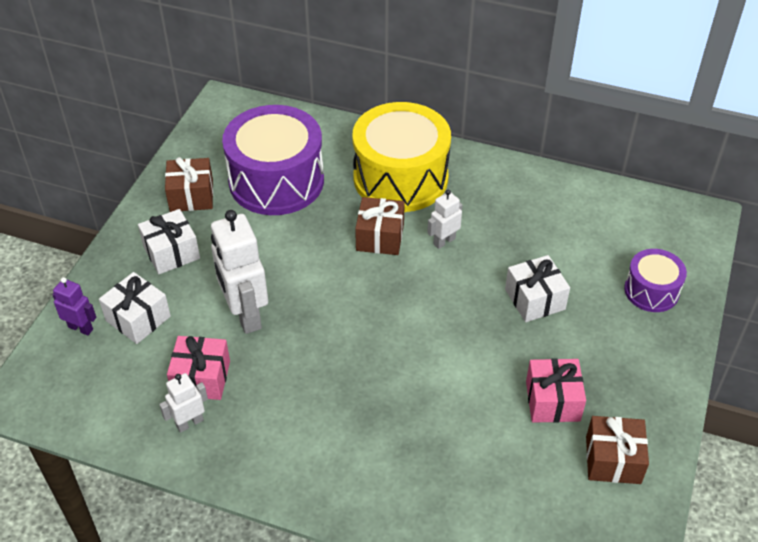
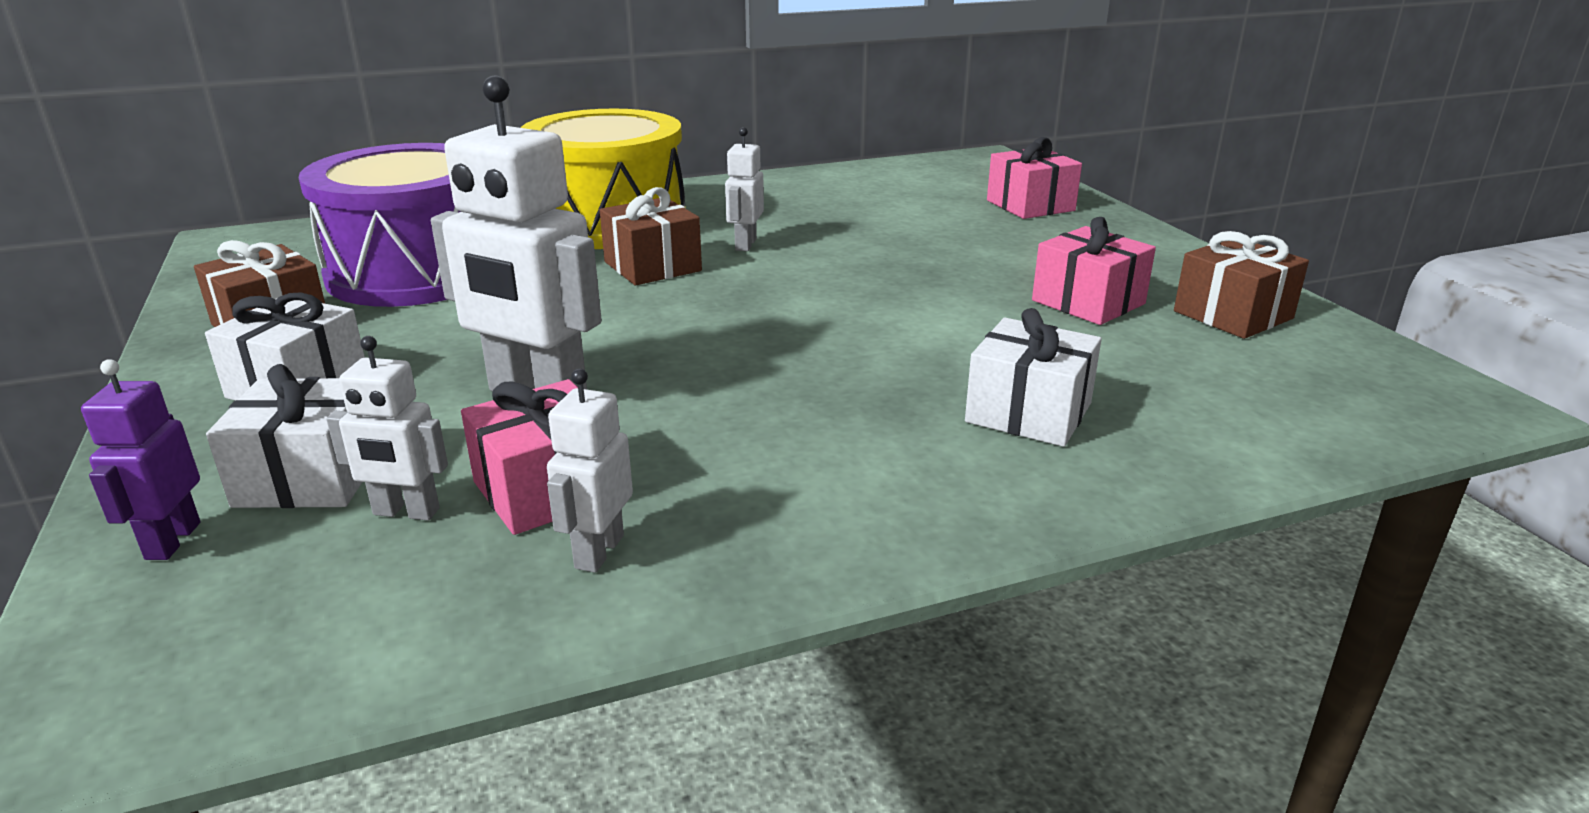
camera: 40 degrees left, 20 degrees down
purple robot [52,277,96,335] -> purple robot turned 75 degrees counterclockwise [81,359,200,560]
white gift [505,255,570,322] -> white gift moved to [965,308,1102,447]
purple drum [624,249,687,312] -> pink gift [987,137,1082,219]
none -> white robot [326,336,448,520]

